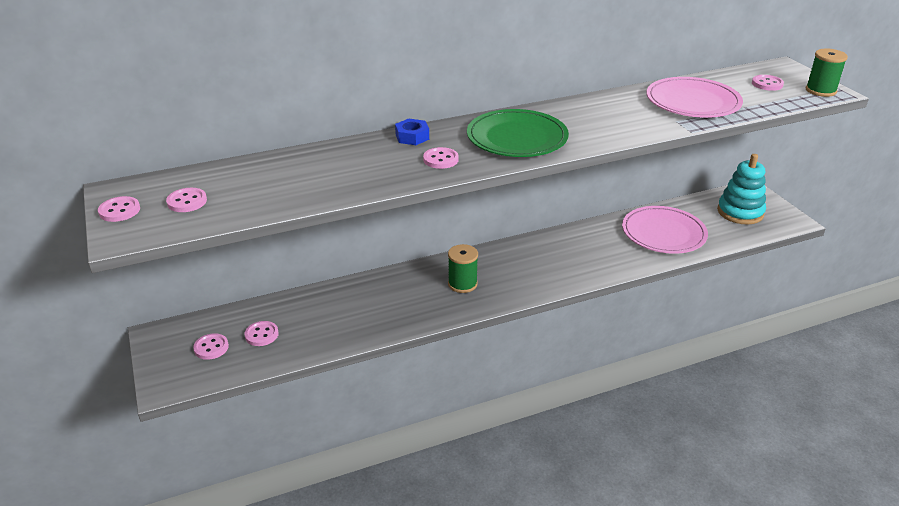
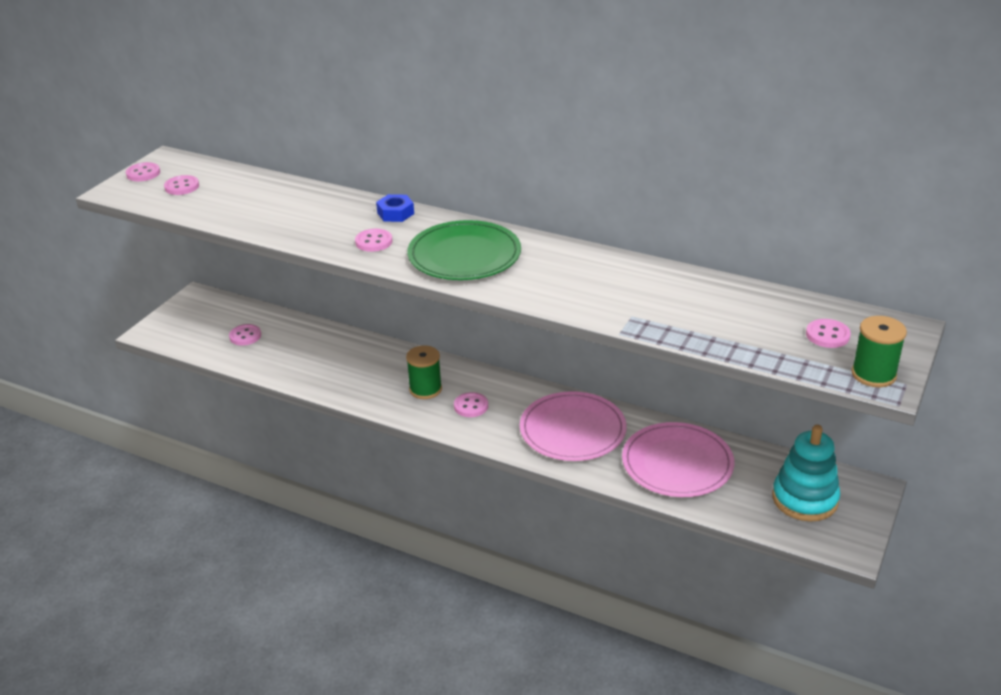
camera: 50 degrees right, 0 degrees up
pink button [193,333,229,360] -> pink button moved to [454,392,488,417]
pink plate [646,77,743,118] -> pink plate moved to [520,391,627,461]

